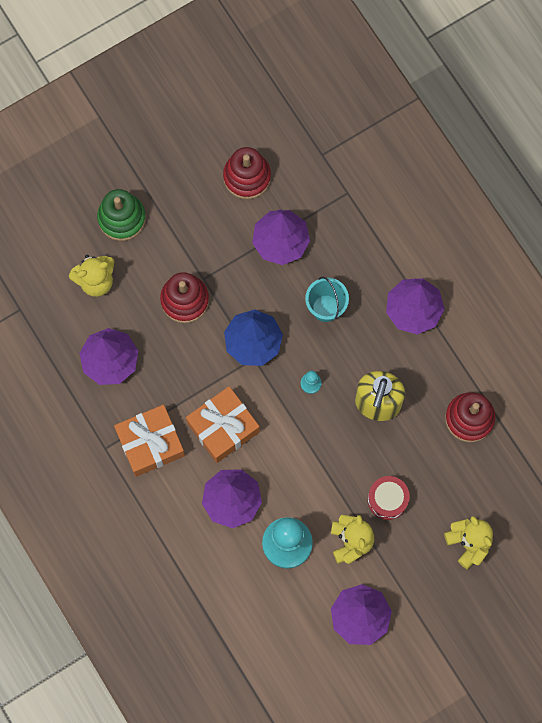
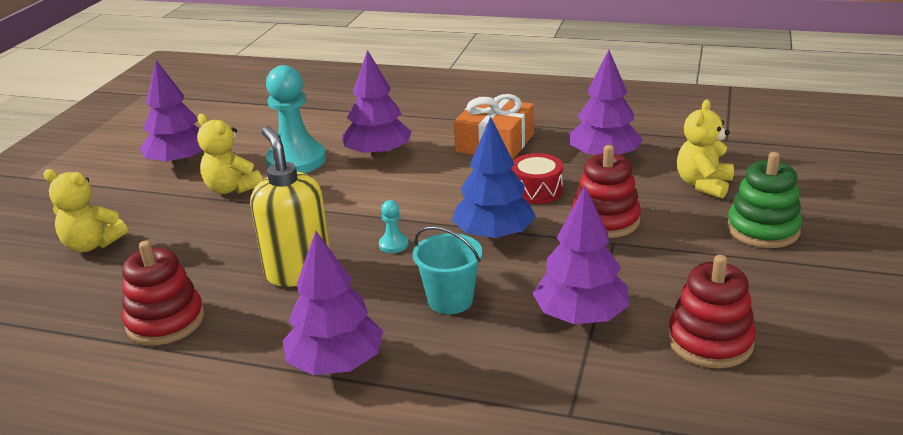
camera: 140 degrees right, 45 degrees down
orange gift [186,386,260,463] -> none
red drum [368,476,410,520] -> red drum moved to [511,153,563,204]

